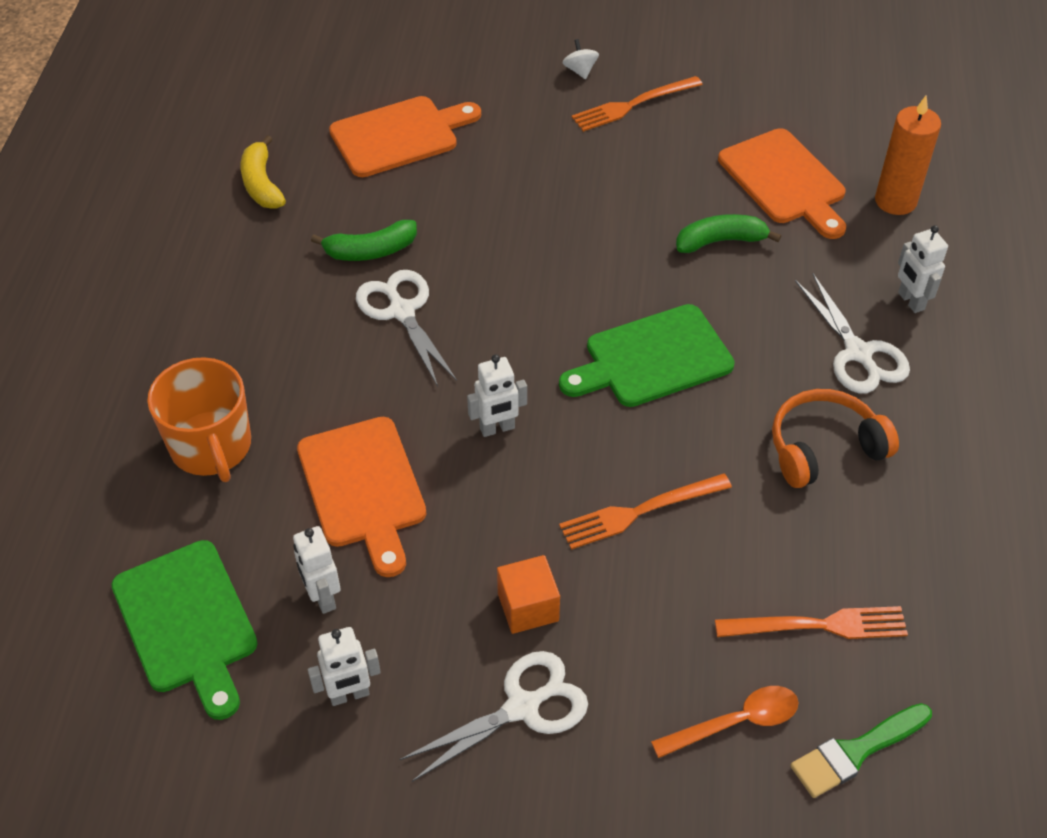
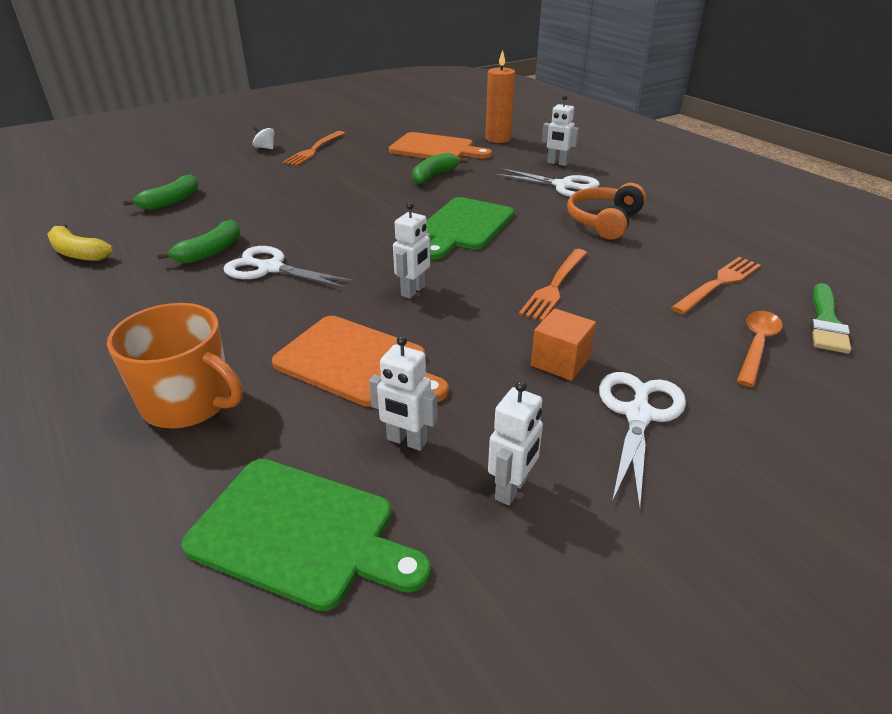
camera: 40 degrees left, 15 degrees down
orange cutting board [329,96,481,177] -> green banana [123,174,198,210]

